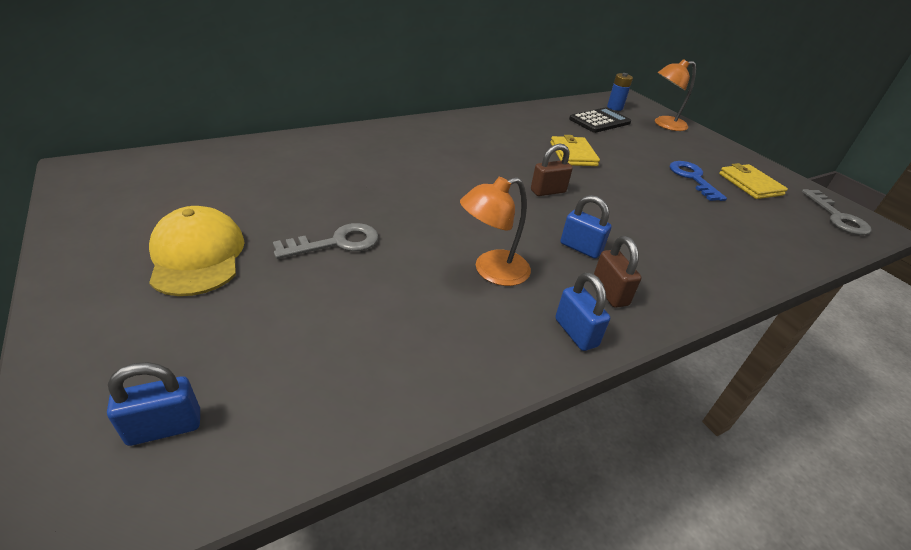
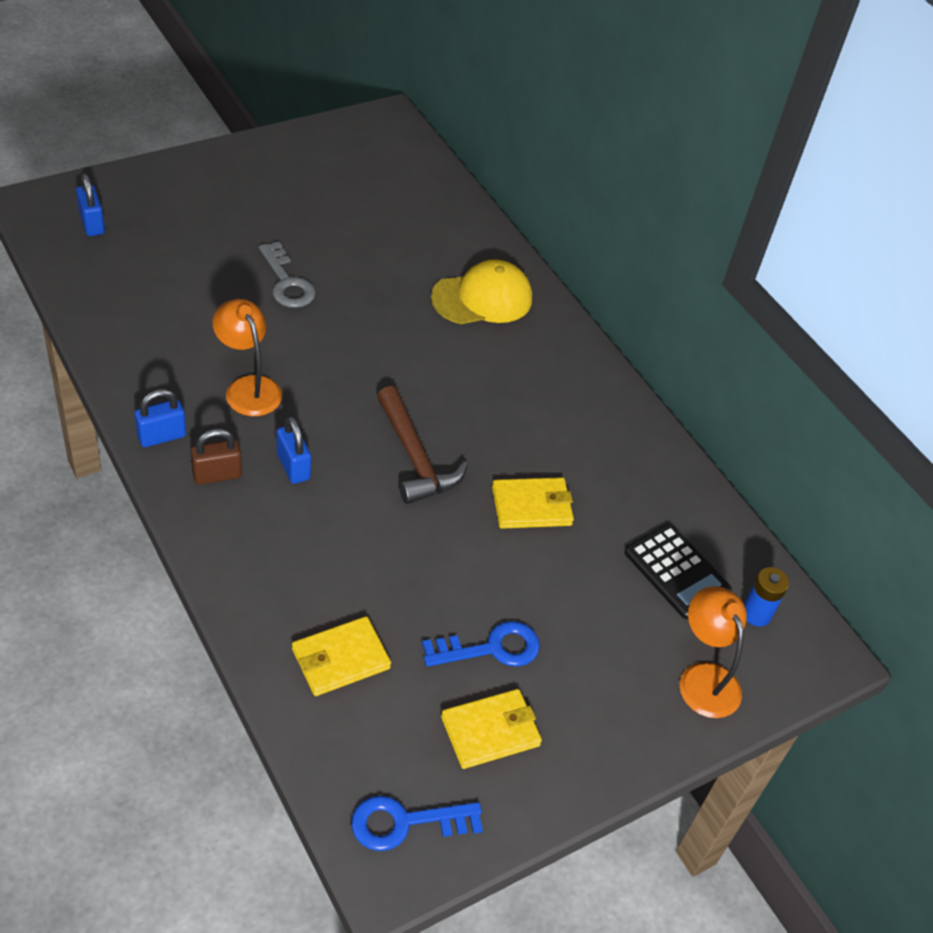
camera: 85 degrees right, 10 degrees up
yellow cap [149,206,245,296] -> yellow cap moved to [431,260,532,324]
brown padlock [531,144,573,196] -> brown hammer [377,386,468,504]
blue padlock [560,195,612,259] -> blue padlock turned 60 degrees counterclockwise [277,416,311,484]
grey key [802,189,872,235] -> blue key [351,796,483,851]
none -> yellow wallet [292,616,391,696]

